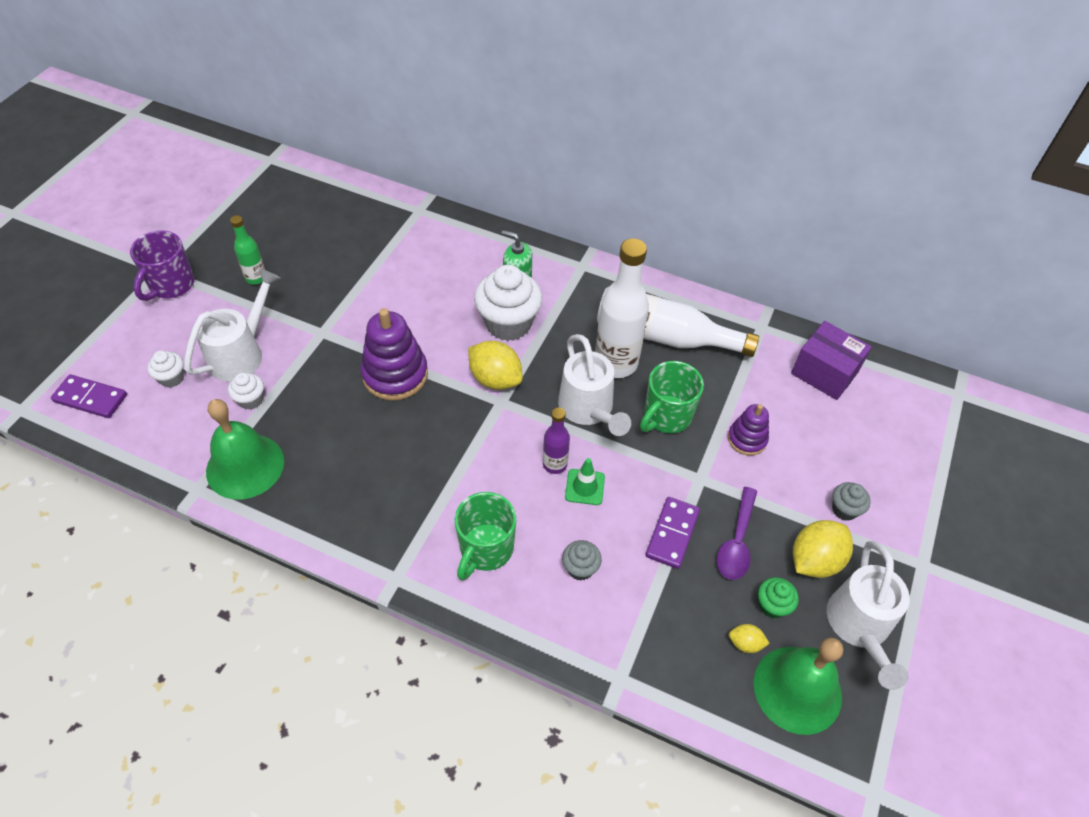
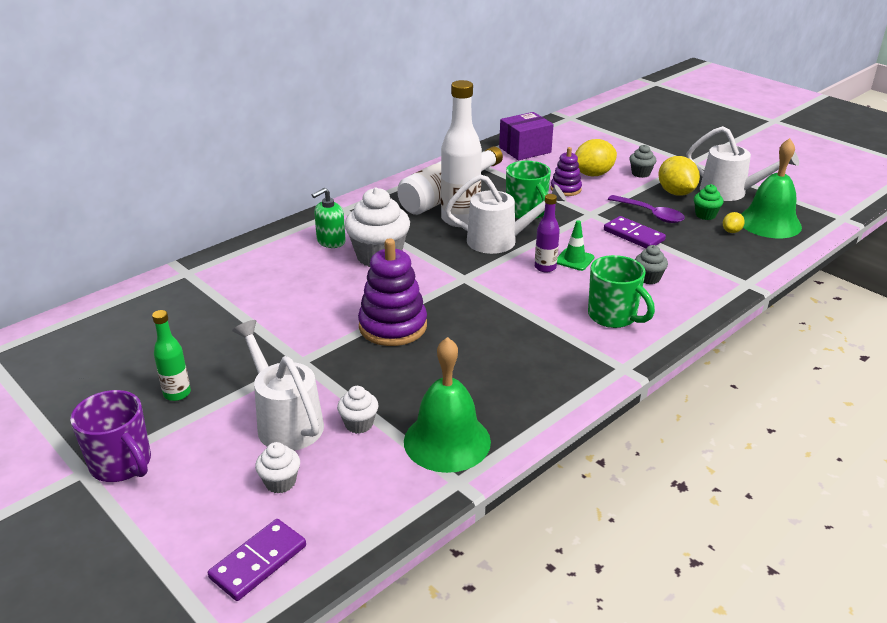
camera: 65 degrees left, 20 degrees down
yellow lemon [468,341,523,390] -> yellow lemon moved to [575,139,617,176]

